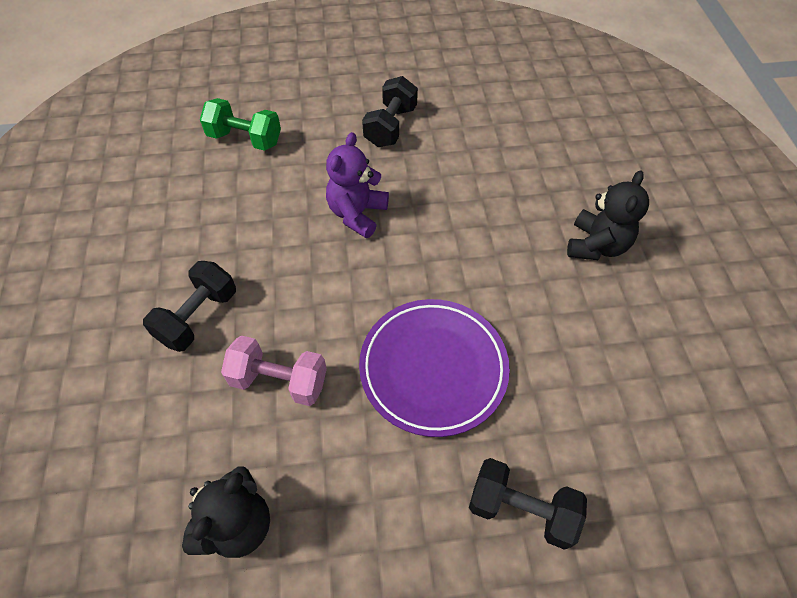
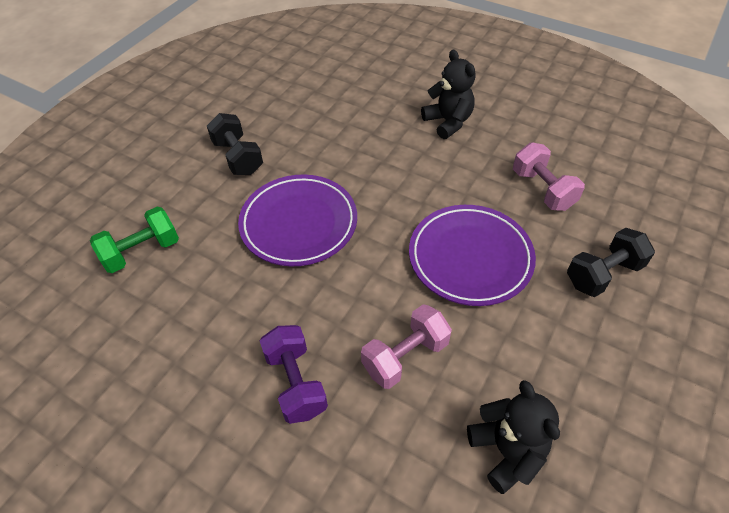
camera: 50 degrees left, 5 degrees down
black dumbbell [143,261,236,352] -> purple dumbbell [260,325,328,424]
purple teddy bear [326,132,389,238] -> purple plate [238,175,357,266]
none -> pink dumbbell [513,143,585,211]

